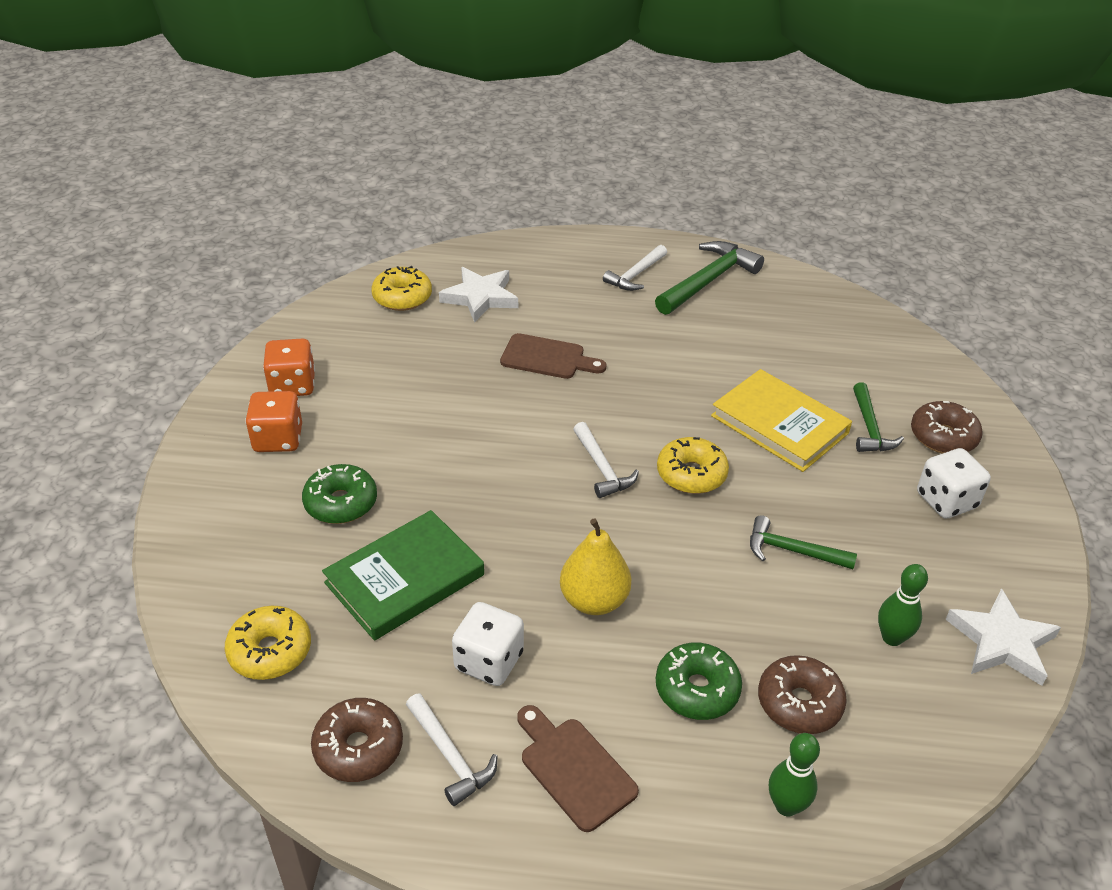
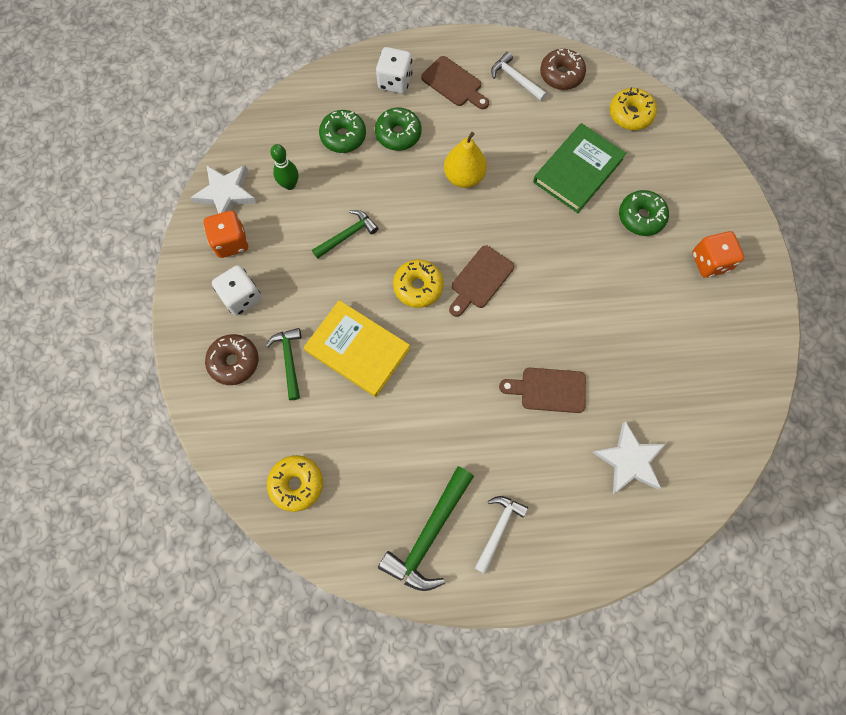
camera: 170 degrees right, 30 degrees up
orange dice [263,338,315,396] -> orange dice moved to [203,211,248,258]
yellow donut [371,266,432,311] -> yellow donut moved to [267,455,323,512]
white dice [452,602,524,686] -> white dice moved to [376,47,412,94]
white hammer [573,422,639,498] -> brown cutting board [449,245,514,317]
green hammer [750,515,857,569] -> green hammer turned 45 degrees counterclockwise [312,210,379,259]
brown donut [758,655,847,734] -> green donut [319,110,366,153]
green bowling pin [769,733,820,816] -> none

